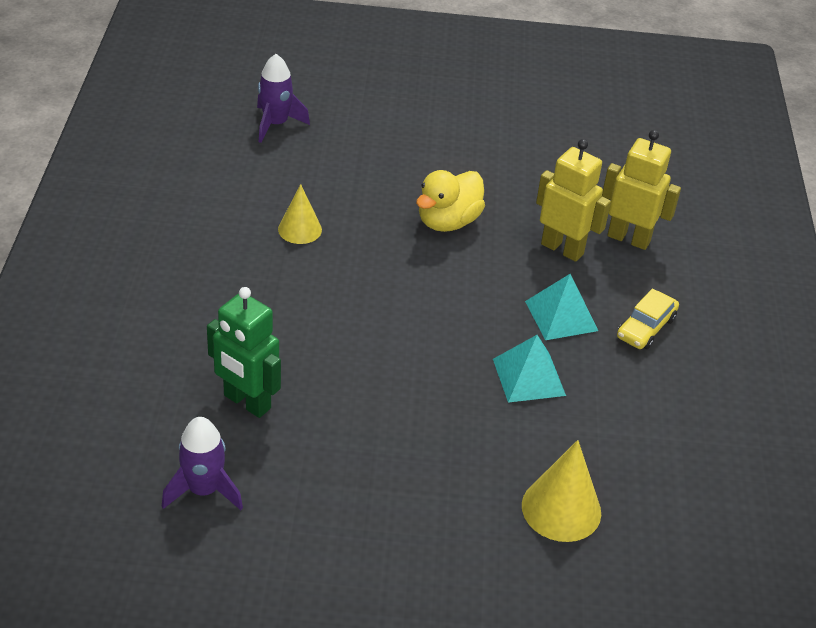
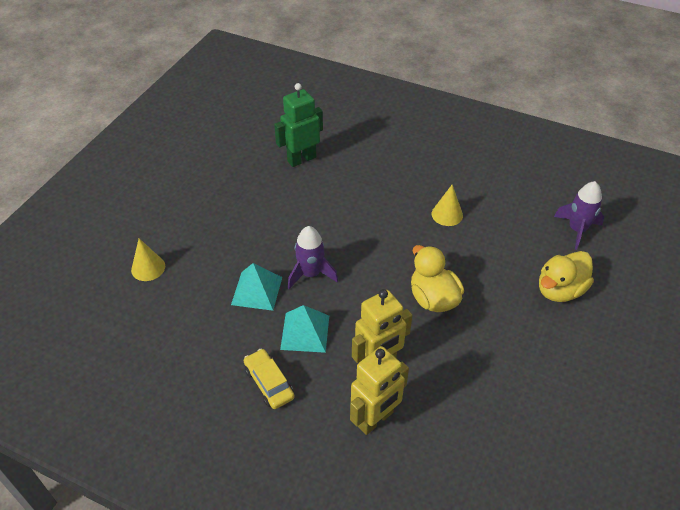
camera: 115 degrees right, 5 degrees up
purple rocket [162,417,243,510] -> purple rocket moved to [288,226,338,289]
yellow cone [522,440,601,542] -> yellow cone [131,238,165,281], size x0.66
none -> yellow duck [539,251,594,302]

